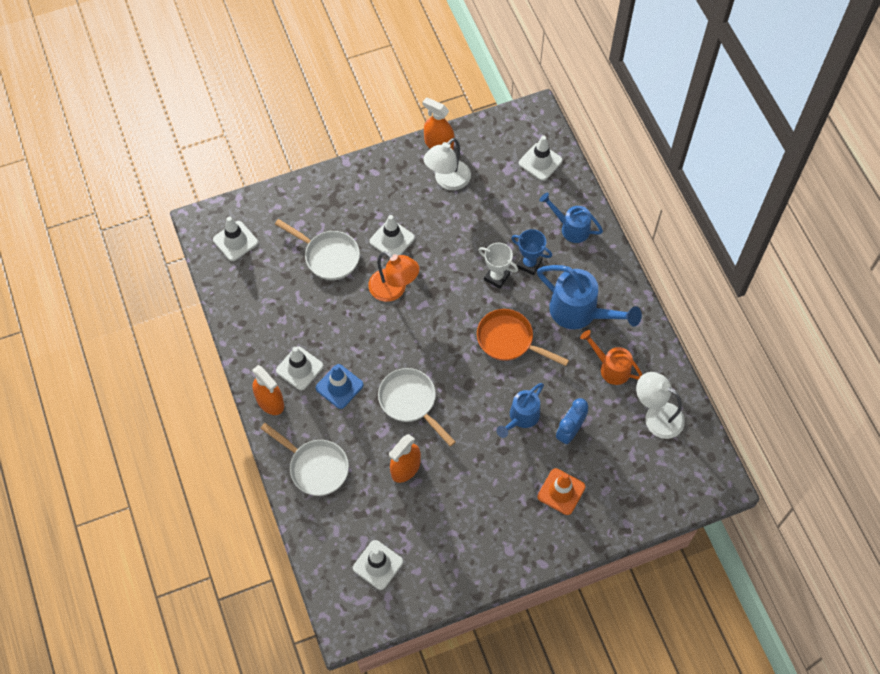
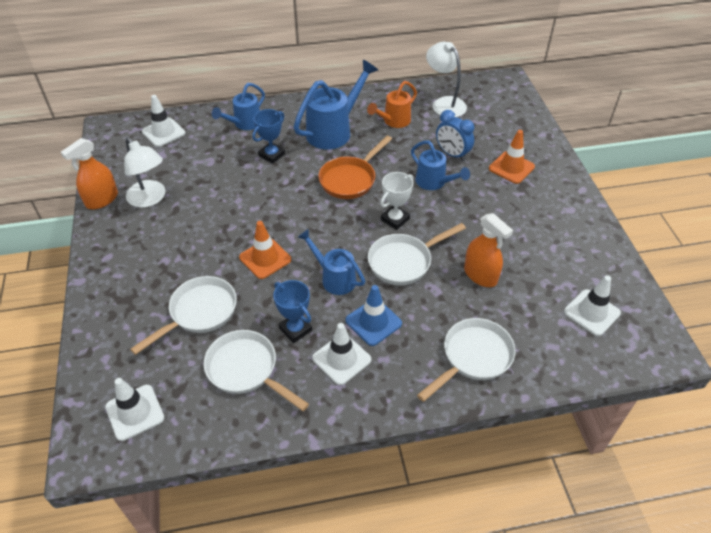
camera: 80 degrees left, 15 degrees down
orange spray bottle [252,365,284,415] -> none
orange lamp [369,251,419,302] -> orange traffic cone [239,221,291,279]
white traffic cone [370,215,415,255] -> none
white trophy [478,243,518,289] -> white trophy moved to [380,172,413,230]
white lamp [636,372,685,439] -> white lamp turned 105 degrees clockwise [426,42,467,117]
none -> white pan [204,330,309,411]
none -> blue trophy [273,280,312,343]
none -> blue watering can [297,229,365,295]

